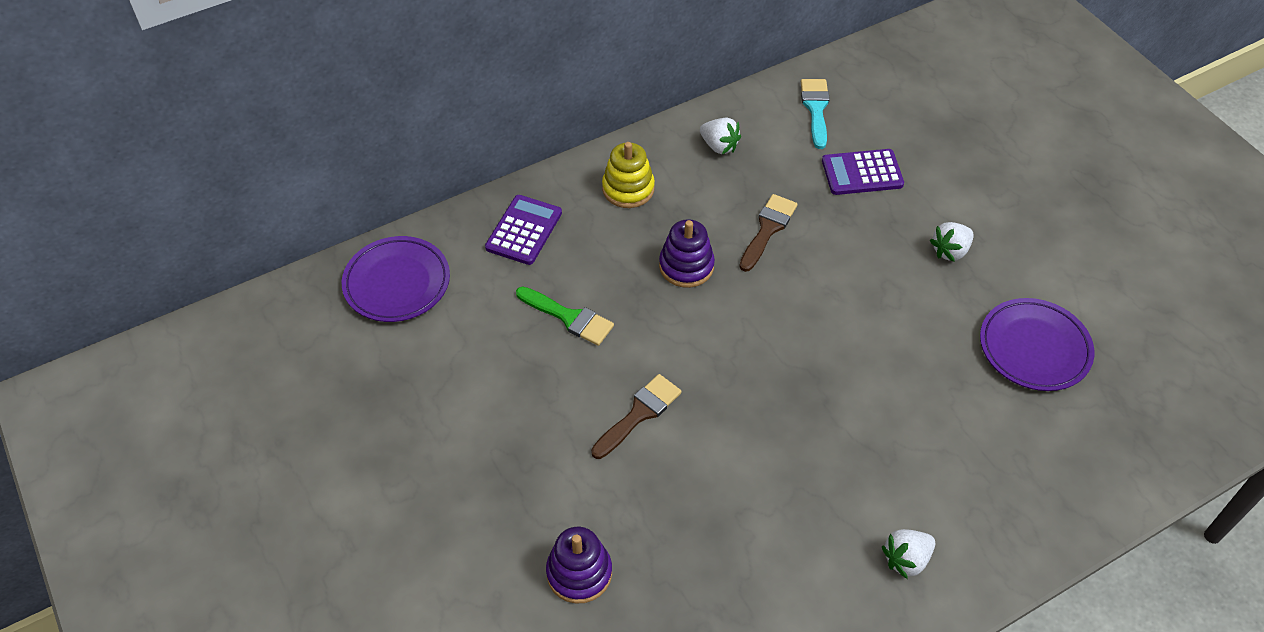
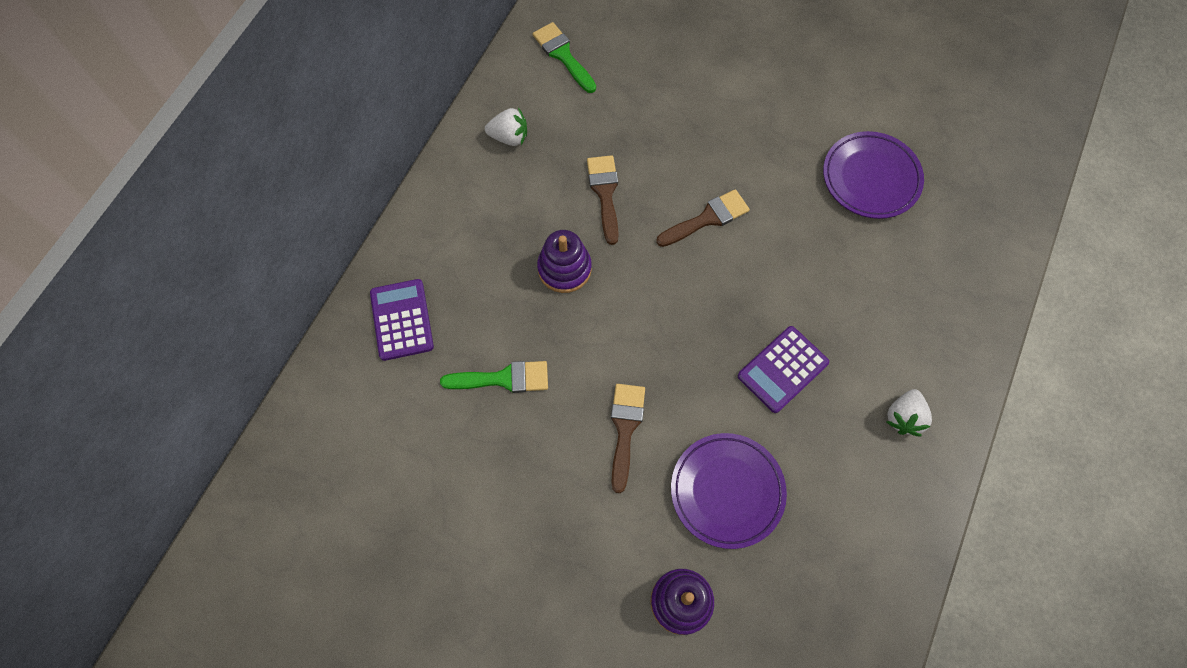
camera: 35 degrees left, 15 degrees up
purple plate [342,236,450,322] -> purple plate moved to [671,433,787,549]
yellow stacking toy [602,142,655,208] -> none
turquoise brush [801,79,830,149] -> green brush [533,22,596,93]
purple calculator [822,149,904,195] -> purple calculator moved to [738,326,829,413]
white strawberry [929,222,974,262] -> none
none -> brown brush [656,189,750,247]

